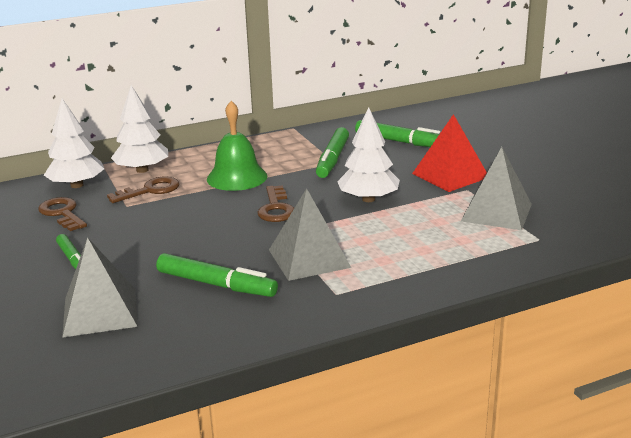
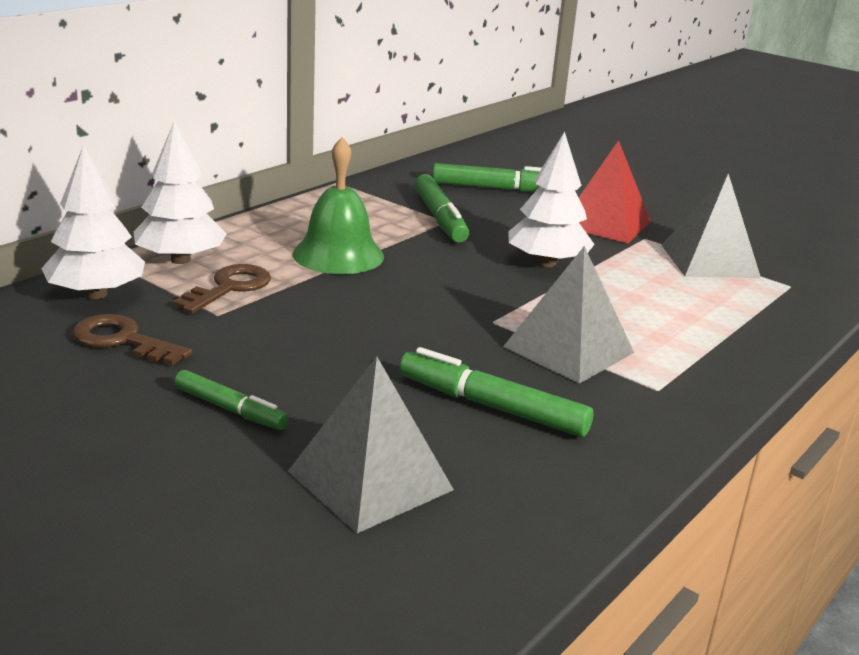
camera: 30 degrees left, 0 degrees up
green marker [156,253,278,297] -> green marker turned 150 degrees counterclockwise [399,347,593,437]
brown key [257,185,294,222] -> none

